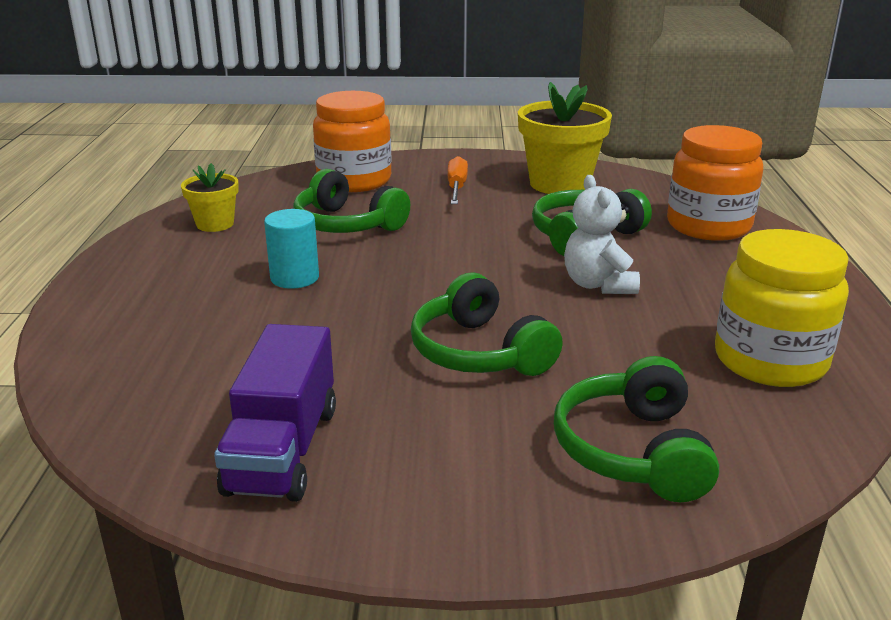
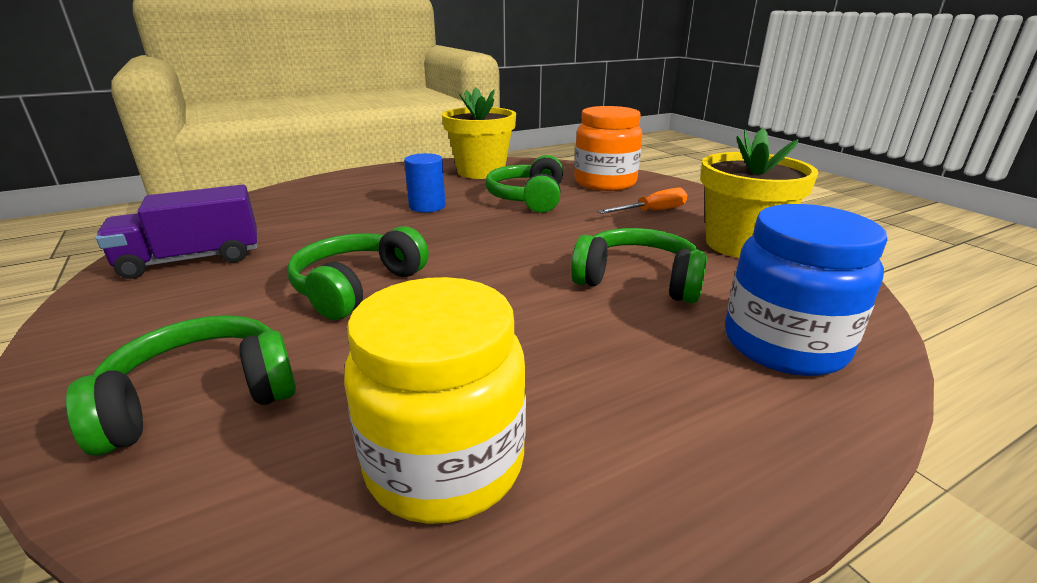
camera: 60 degrees right, 0 degrees up
yellow flower pot [181,163,239,232] -> yellow flower pot [442,87,516,179], size x1.82
turquoise cylinder [264,209,319,289] -> blue cylinder [404,153,446,212]
white teddy bear [564,175,640,294] -> none
orange jar [667,125,763,241] -> blue jar [725,204,887,376]

